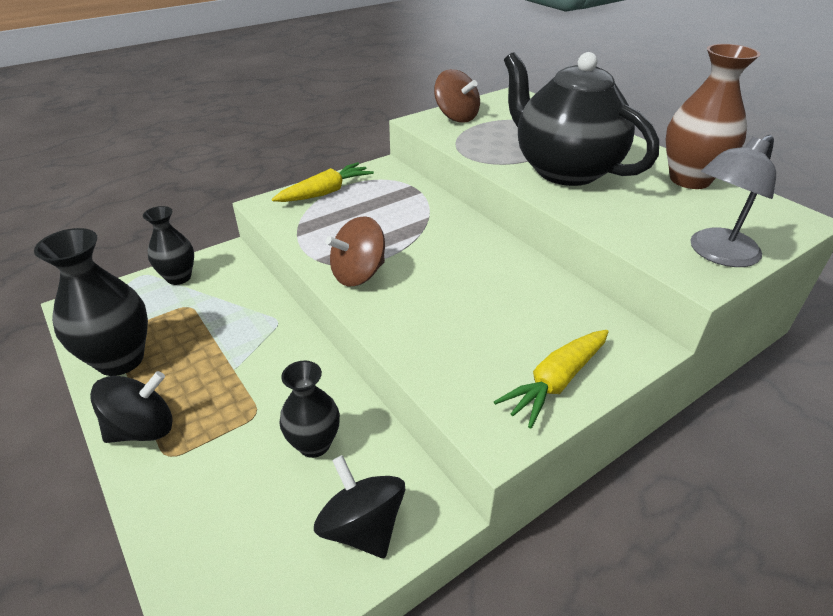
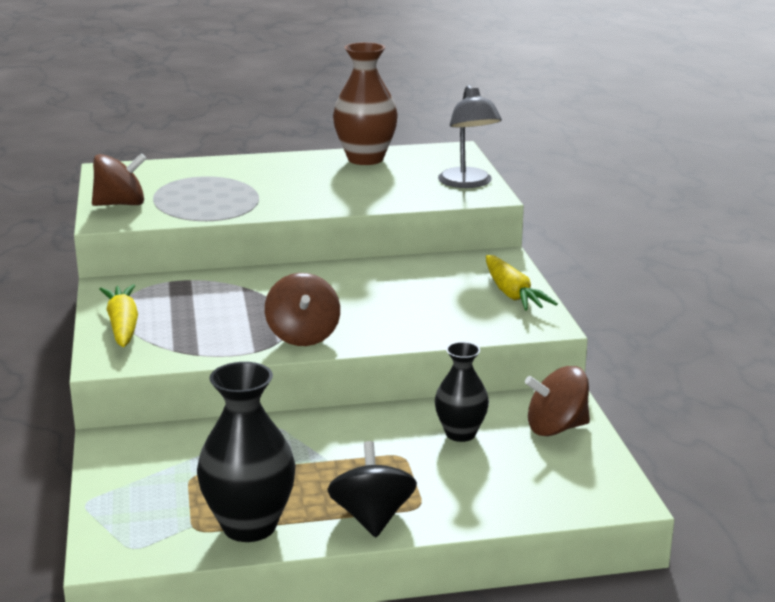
camera: 65 degrees left, 15 degrees down
black vase [143,206,194,285] -> none
black spinning top [314,455,405,558] -> brown spinning top [525,366,590,436]
black teapot [504,52,659,186] -> none

